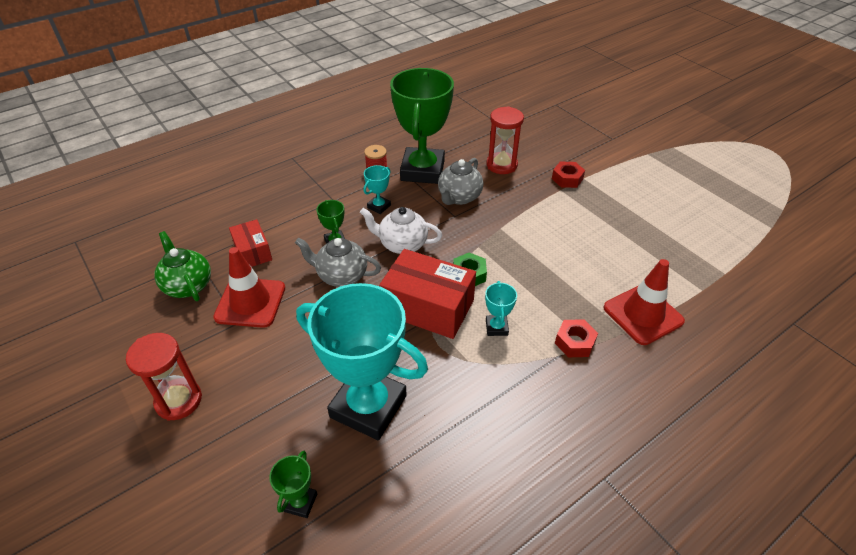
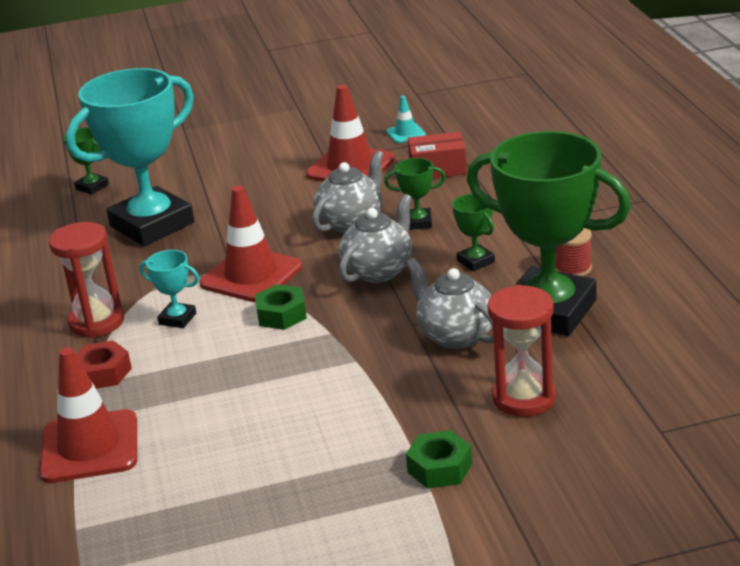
camera: 115 degrees right, 15 degrees down
red hourglass [126,333,202,421] -> red hourglass moved to [49,222,124,338]
green teapot [154,231,211,301] -> turquoise traffic cone [386,96,426,143]
white teapot [360,207,442,254] -> grey teapot [339,194,412,283]
turquoise trophy [363,165,391,214] -> green trophy [452,194,495,271]
red box [379,249,476,339] -> red traffic cone [200,186,302,302]
red nut [552,162,585,188] -> green nut [406,430,472,489]

